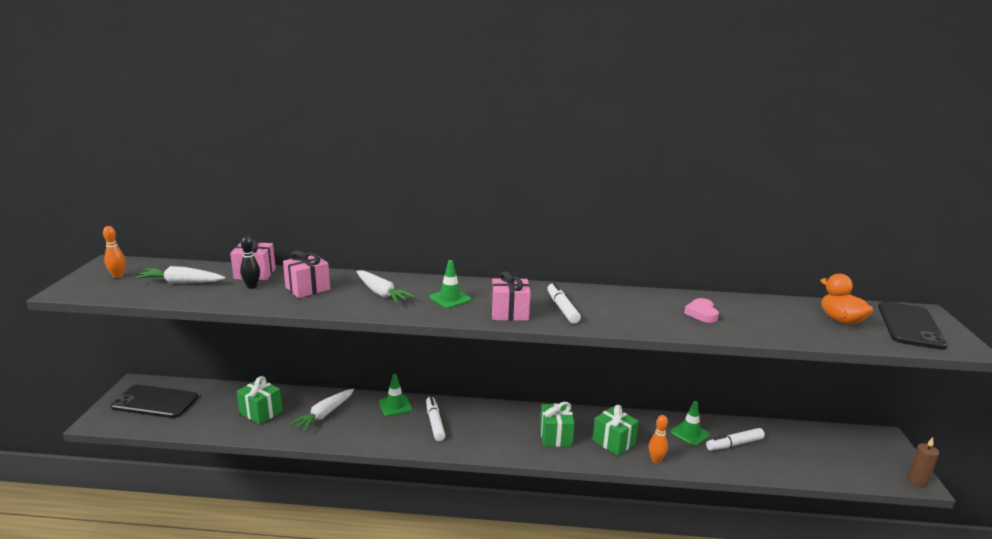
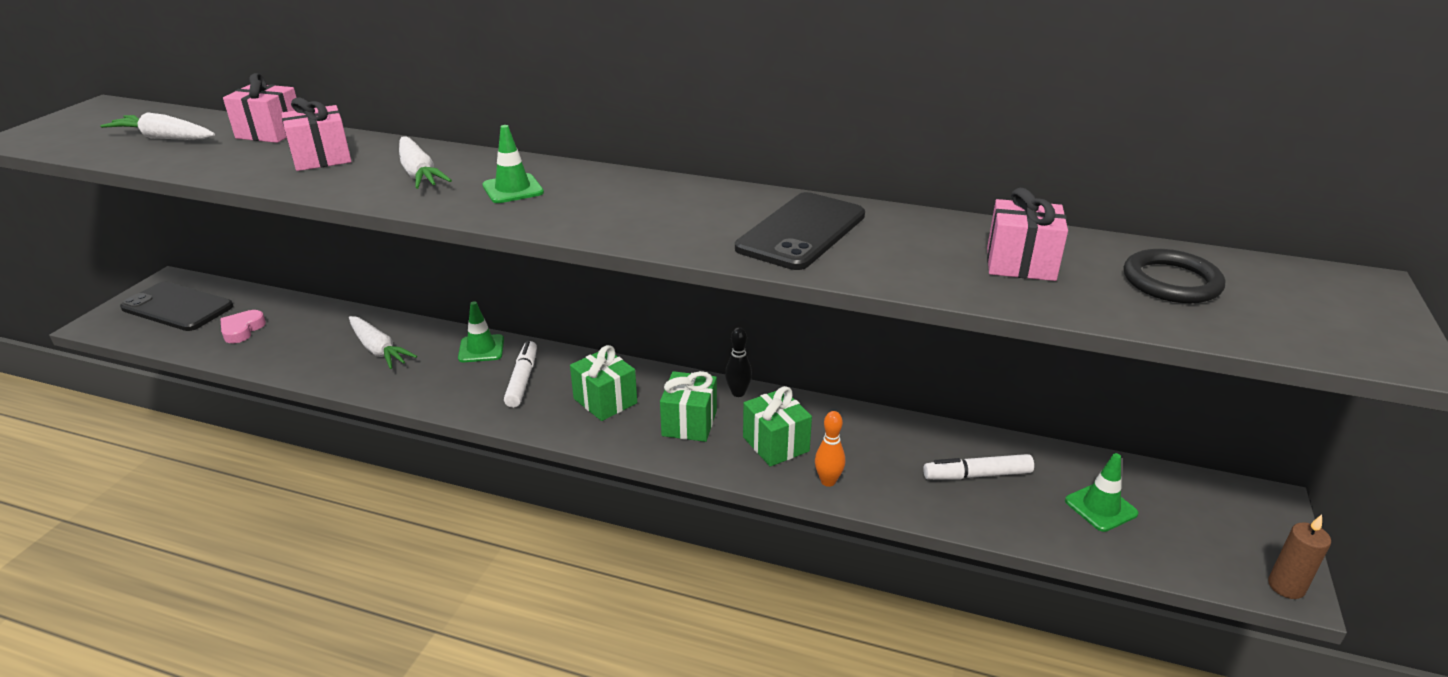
camera: 15 degrees right, 10 degrees up
orange bowling pin [103,226,126,278] -> none
green gift [237,376,283,425] -> green gift moved to [570,345,637,421]
black bowling pin [240,236,260,289] -> black bowling pin moved to [725,327,752,397]
white carrot [290,389,354,431] -> white carrot turned 90 degrees counterclockwise [349,316,417,369]
pink gift [491,271,531,321] -> pink gift moved to [987,188,1068,281]
white marker [547,282,581,324] -> none
green traffic cone [671,401,710,446] -> green traffic cone moved to [1065,453,1139,532]
pink heart [684,298,719,323] -> pink heart moved to [221,310,266,343]
orange duck [820,274,873,325] -> black ring [1124,249,1225,303]
black phone [878,301,947,350] -> black phone moved to [735,192,865,270]

